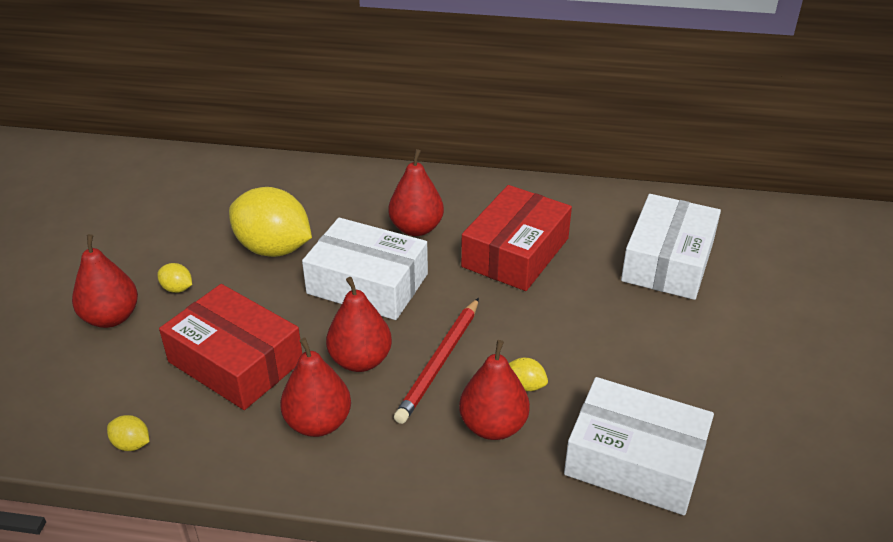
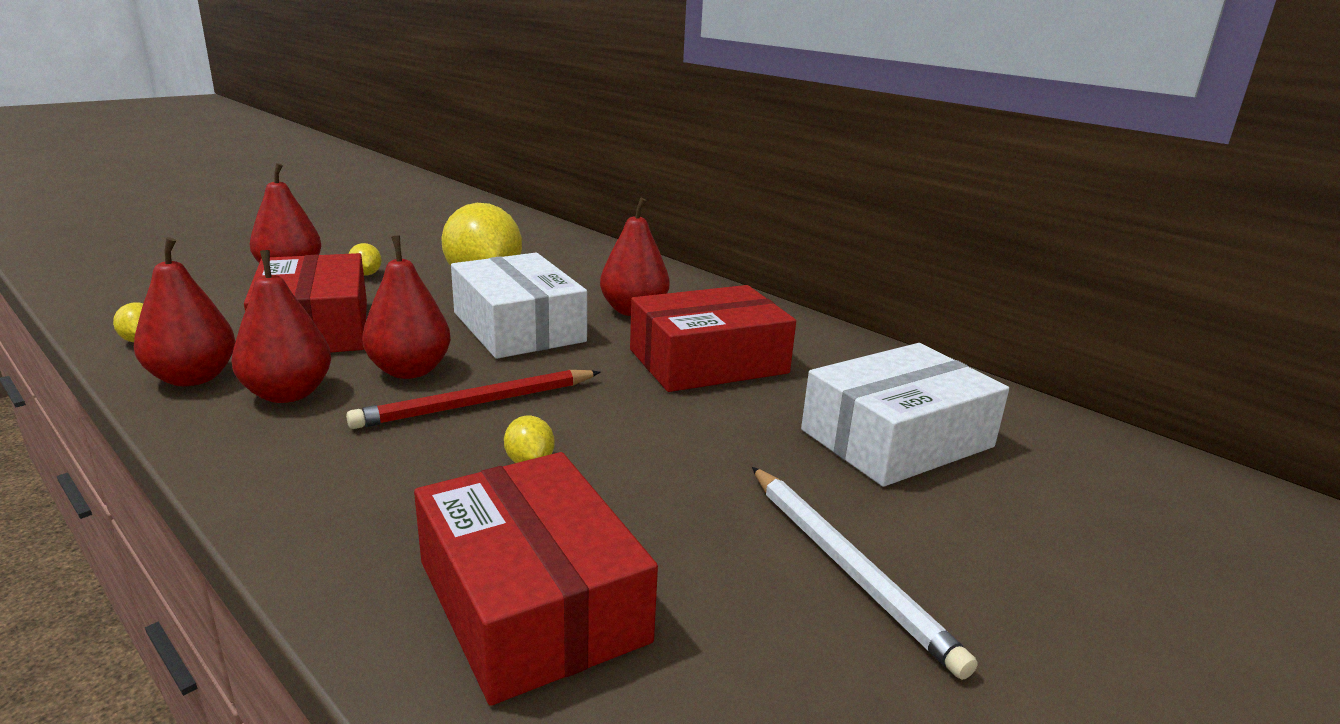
camera: 35 degrees right, 15 degrees down
red pear [459,340,530,440] -> red pear moved to [134,237,235,386]
white box [564,377,714,515] -> red box [414,452,658,706]
none -> white pencil [752,467,978,680]

